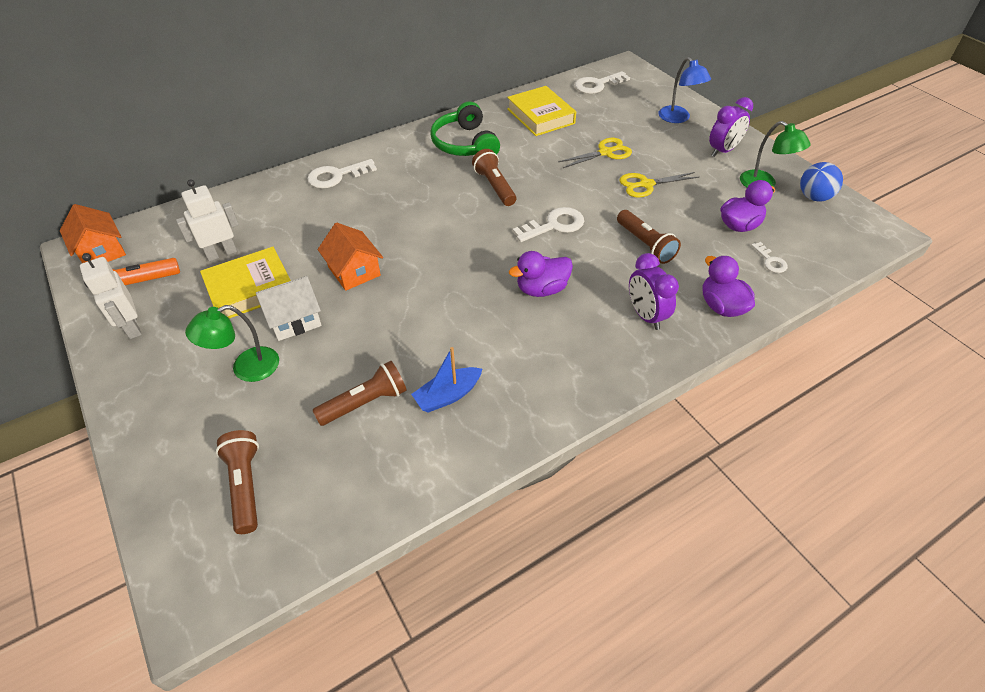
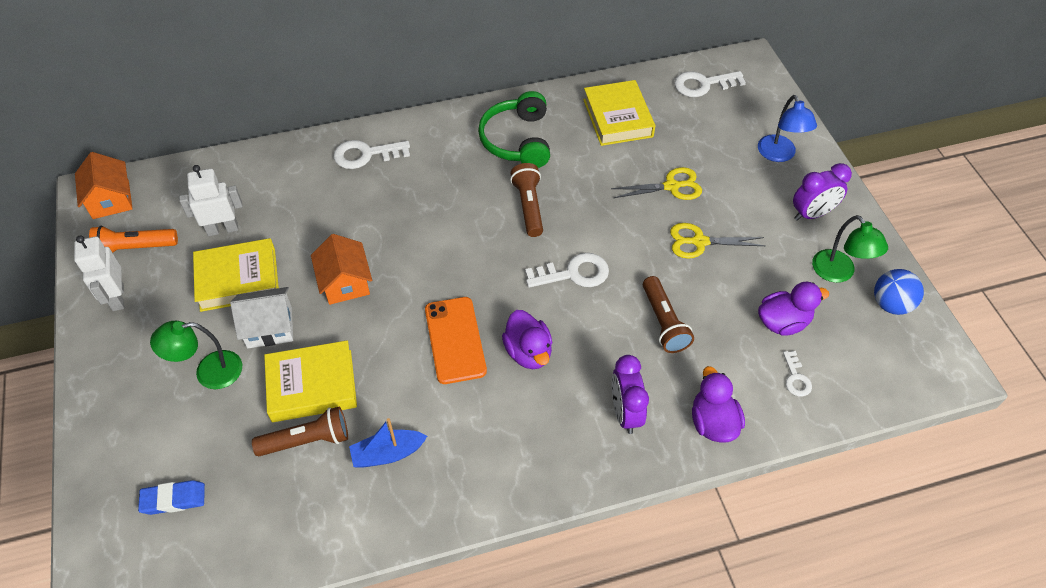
camera: 15 degrees right, 5 degrees up
brown flashlight [216,430,259,534] -> blue eraser [138,480,205,515]
purple duck [509,251,573,297] -> purple duck turned 105 degrees counterclockwise [502,310,552,369]
none -> yellow book [264,340,357,422]
none -> orange phone [425,297,487,384]

